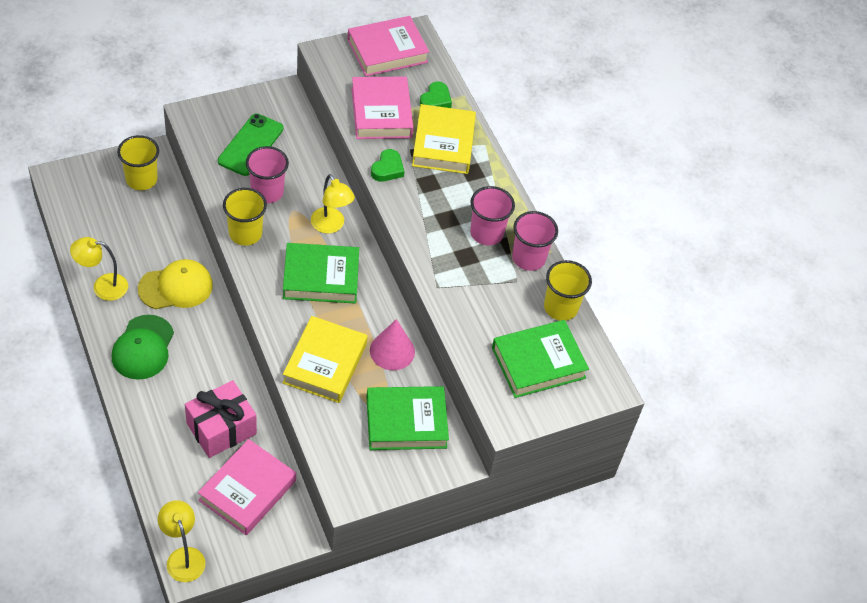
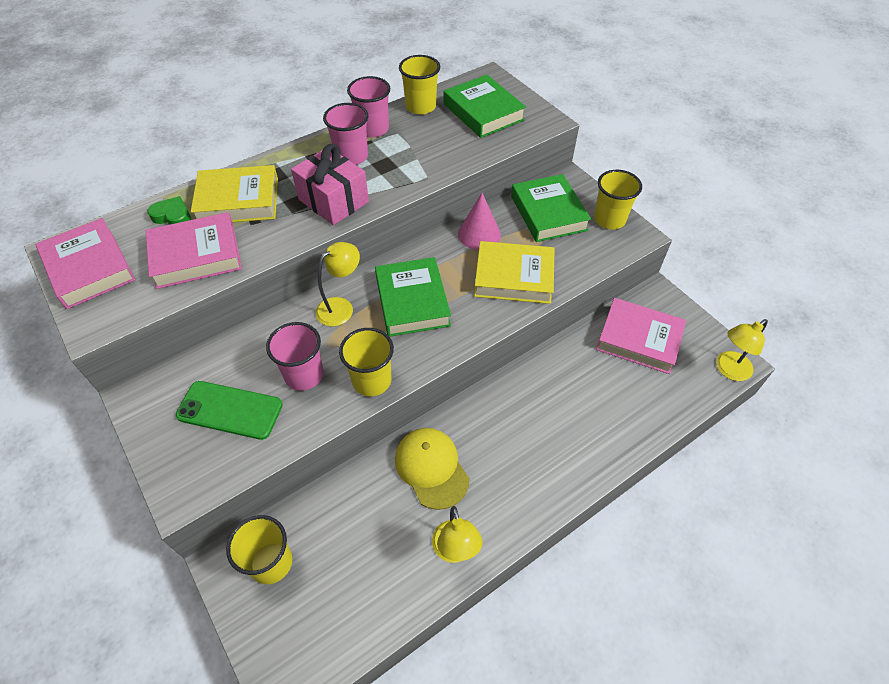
camera: 95 degrees left, 0 degrees up
green cap [112,315,174,380] -> none
pink gift [185,380,257,458] -> pink gift moved to [291,144,369,225]
green heart [371,149,404,182] -> none
none -> yellow cup [594,170,642,229]

